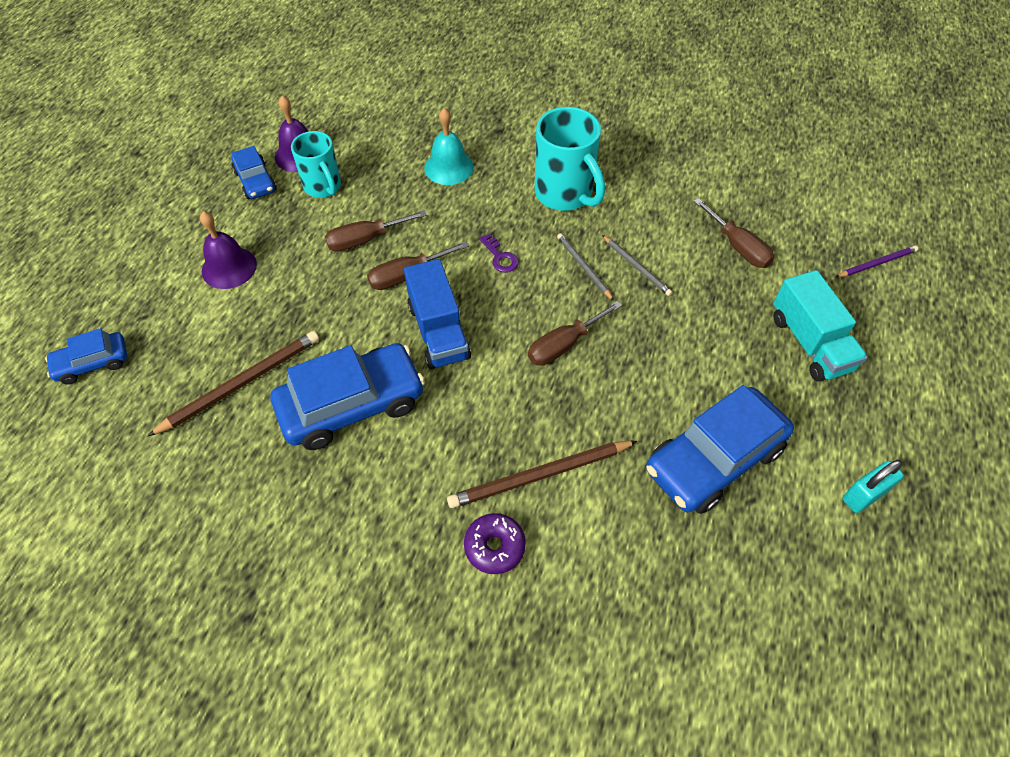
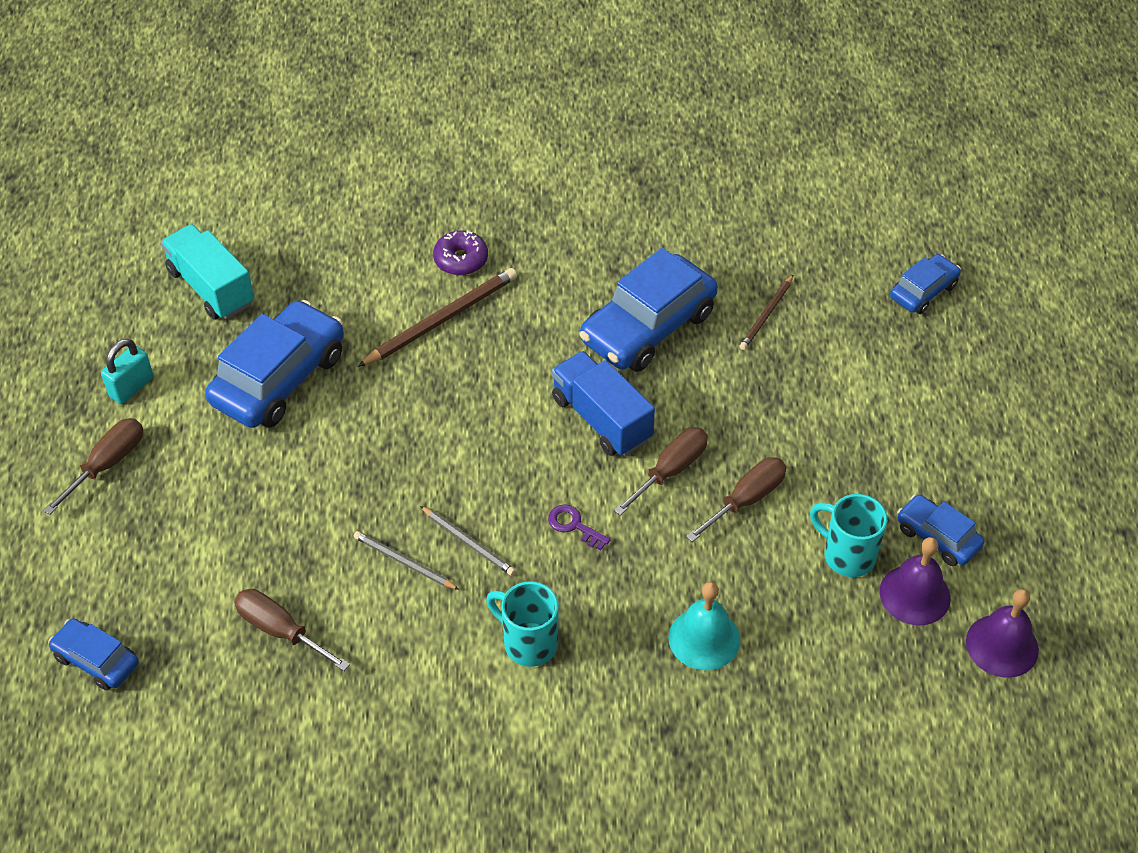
camera: 160 degrees right, 5 degrees down
brown pencil [148,331,319,436] -> brown pencil [740,275,793,350], size x0.58
purple bell [200,211,257,289] -> purple bell moved to [966,589,1039,678]
brown screwdriver [528,301,622,366] -> brown screwdriver moved to [43,418,143,515]
turquoise mug [535,107,605,211] -> turquoise mug [486,581,559,667], size x0.66
turquoise truck [773,270,868,382] -> turquoise truck moved to [161,224,254,320]
purple pencil [836,246,918,277] -> blue car [48,618,139,690]

